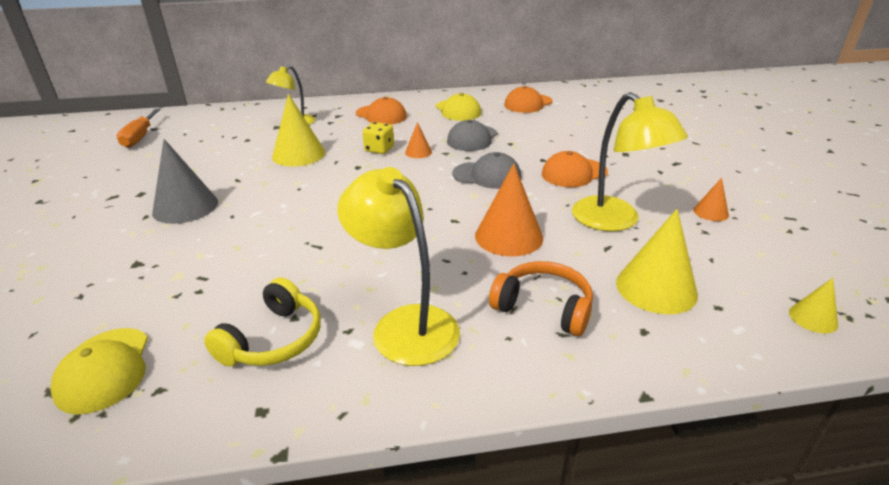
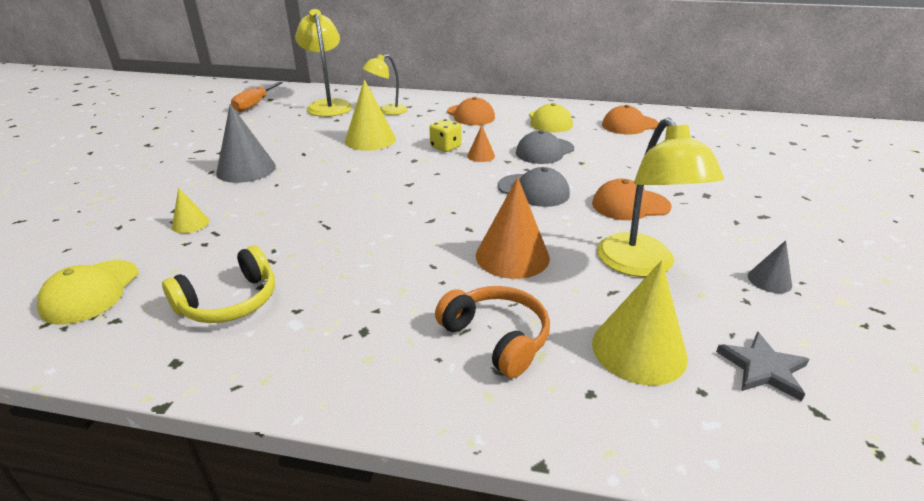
camera: 20 degrees right, 0 degrees up
yellow lamp [337,167,460,366] -> yellow lamp moved to [295,9,352,117]
orange cone [693,178,729,221] -> grey cone [748,240,792,293]
yellow cone [789,278,838,333] -> yellow cone moved to [172,187,209,233]
none -> grey star [716,332,809,401]

